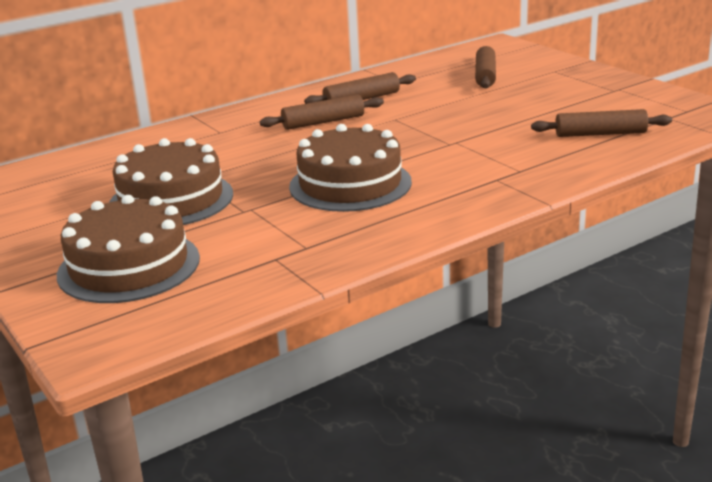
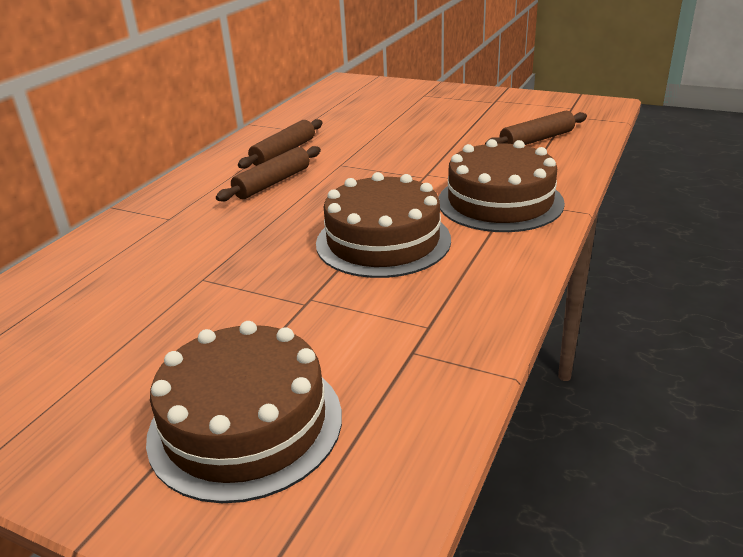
camera: 30 degrees left, 5 degrees up
brown cake [109,138,233,225] -> brown cake moved to [438,139,565,232]
brown rolling pin [475,46,496,89] -> none

